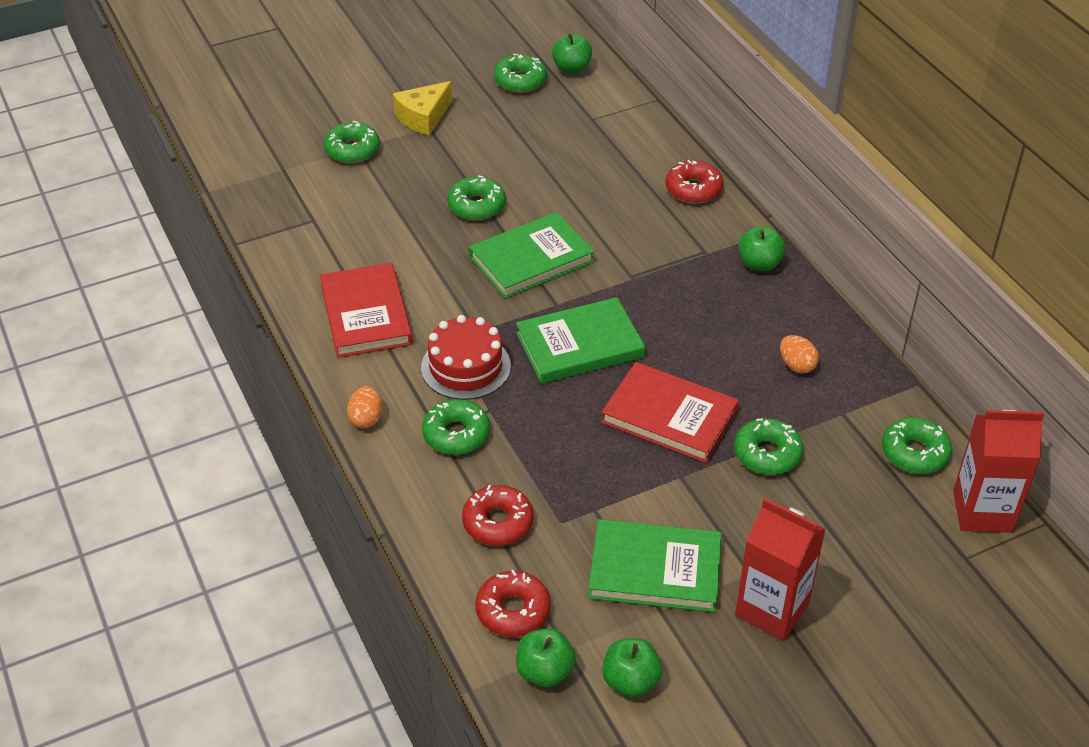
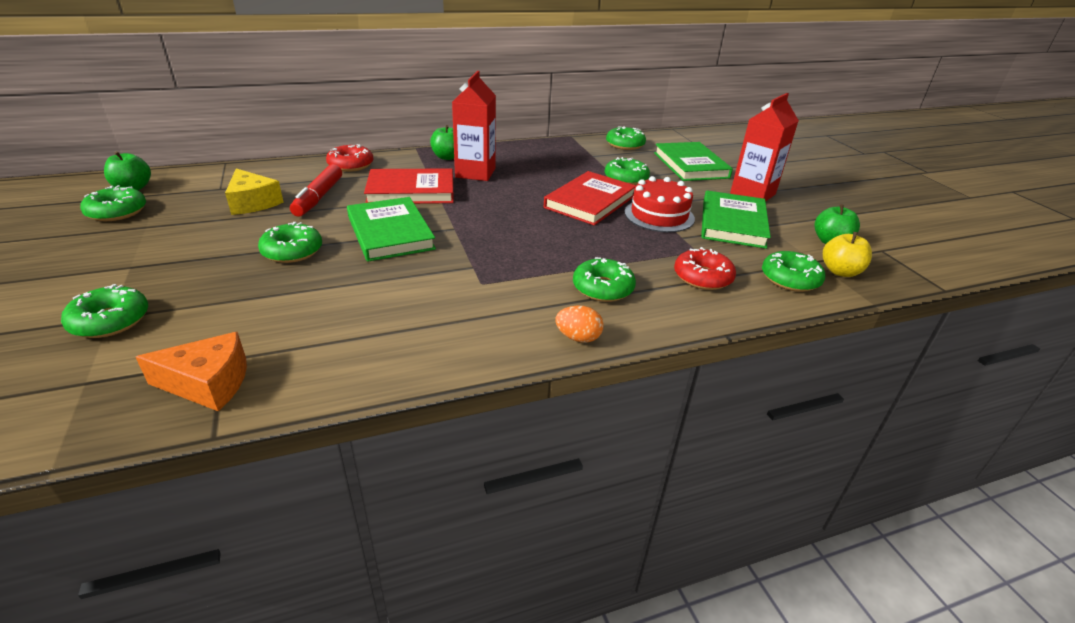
camera: 85 degrees left, 10 degrees down
red book [320,263,412,358] -> red book moved to [364,168,454,204]
yellow cheese [393,81,452,136] -> yellow cheese moved to [225,169,284,215]
red cake [421,315,511,400] -> red cake moved to [625,176,695,232]
red donut [475,570,551,637] -> green donut [762,251,825,292]
green book [516,297,645,384] -> green book moved to [654,142,733,181]
green apple [516,628,576,687] -> yellow apple [823,232,872,277]
orange egg [780,335,819,373] -> none
red carton [953,410,1044,533] -> red carton moved to [452,71,496,181]
none -> orange cheese [136,332,247,411]
none -> red marker [290,164,342,217]

